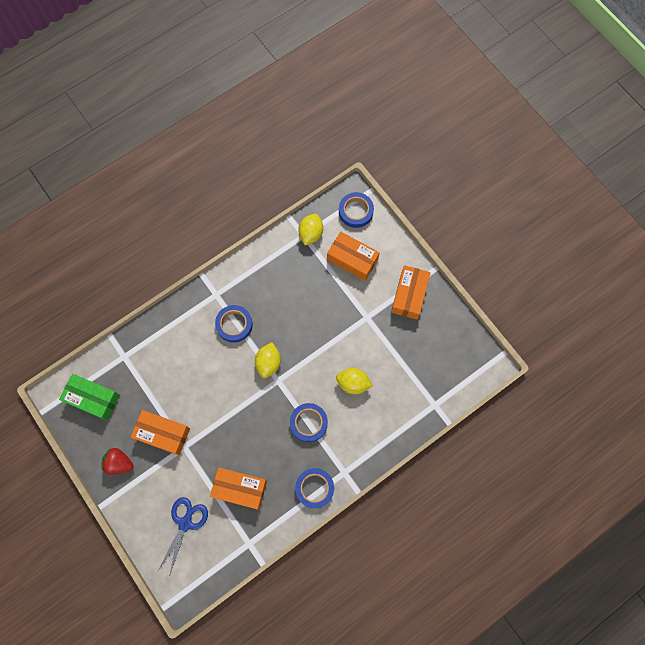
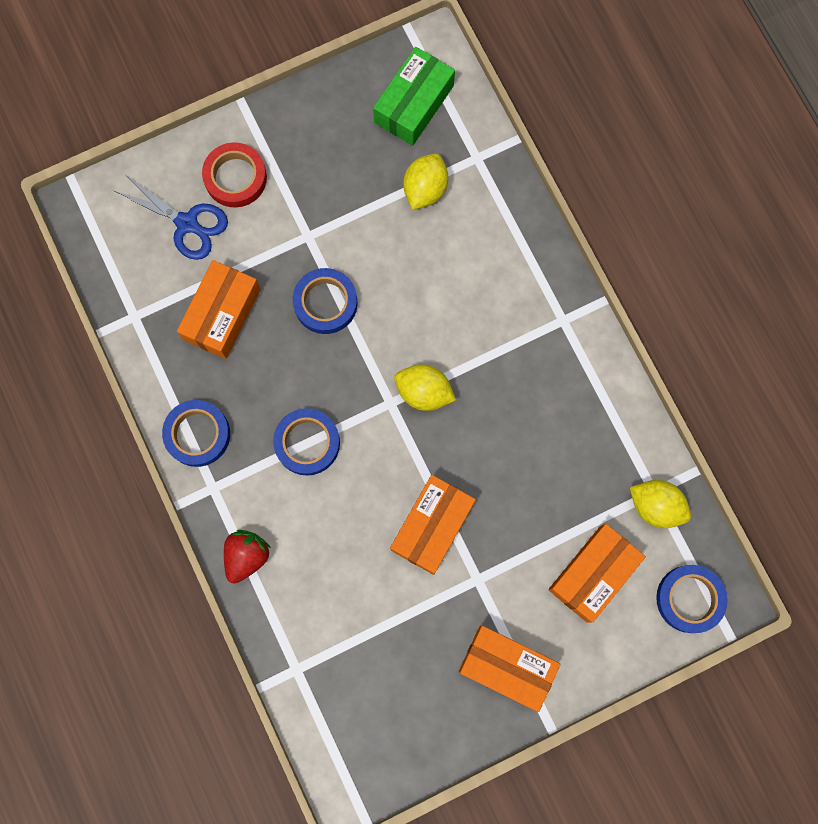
camera: 100 degrees right, 5 degrees up
red strawberry [101,448,134,475] -> red strawberry moved to [224,530,271,584]
orange box [131,410,190,455] -> orange box moved to [390,475,476,575]
blue tape [215,305,253,342] -> blue tape moved to [293,268,358,334]
yellow lemon [336,368,373,394] -> yellow lemon moved to [403,153,448,210]
none -> red tape [202,142,267,207]

